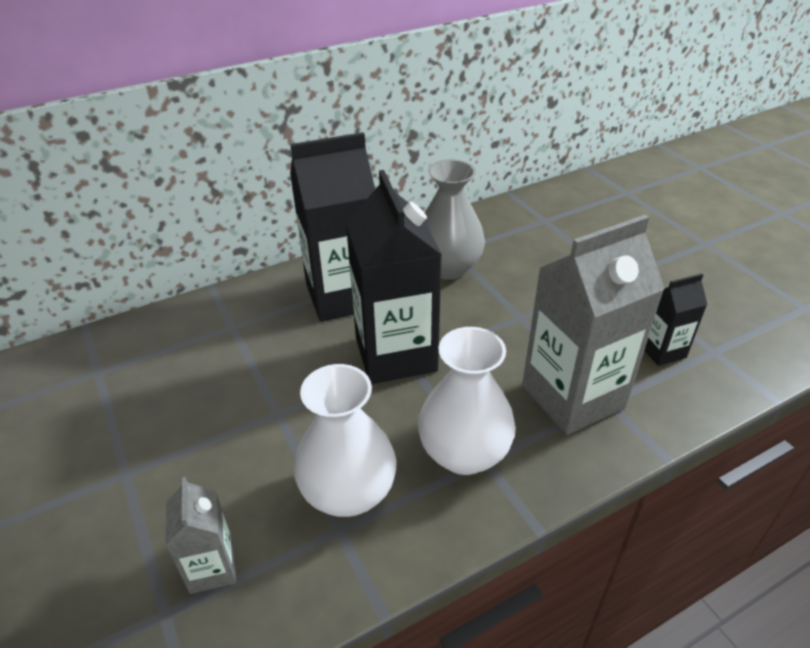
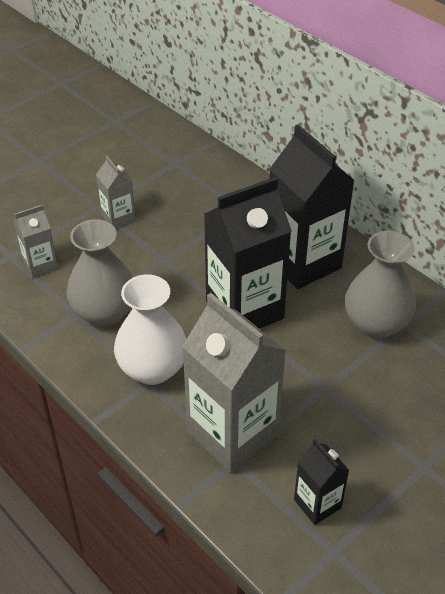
camera: 75 degrees right, 5 degrees up
white vase [294,364,397,517] -> grey vase [66,219,133,327]
none -> grey carton [96,155,136,229]

